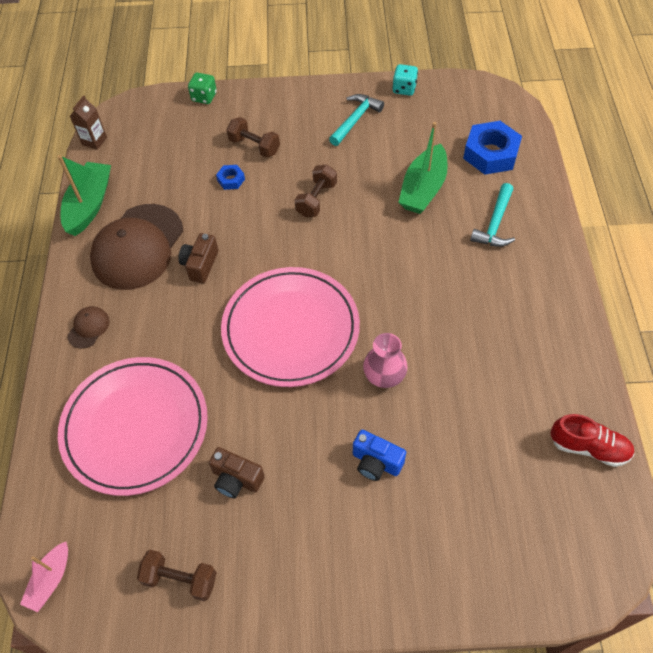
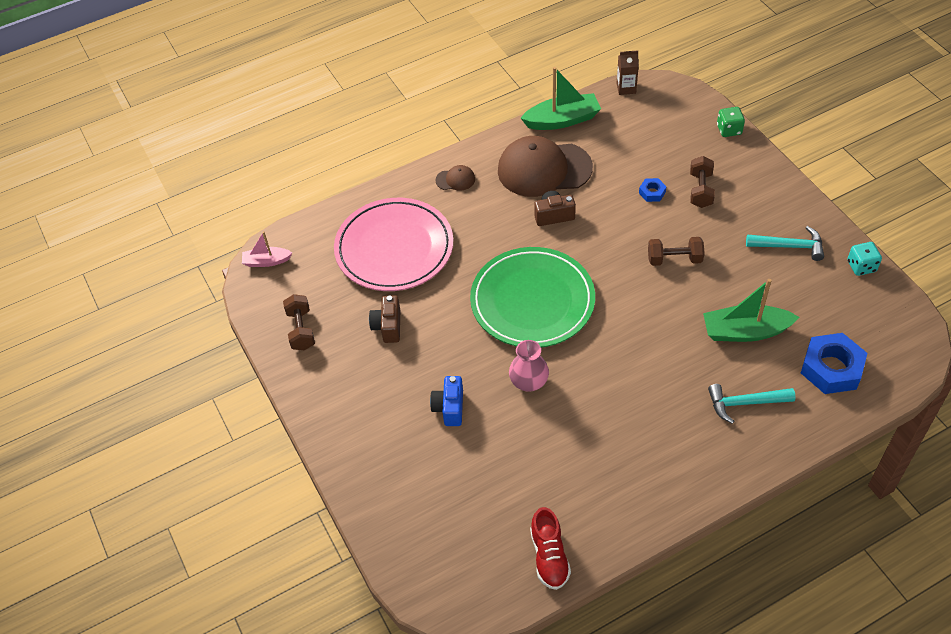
camera: 65 degrees right, 5 degrees down
pink plate [221,267,360,387] -> green plate [470,247,595,348]

